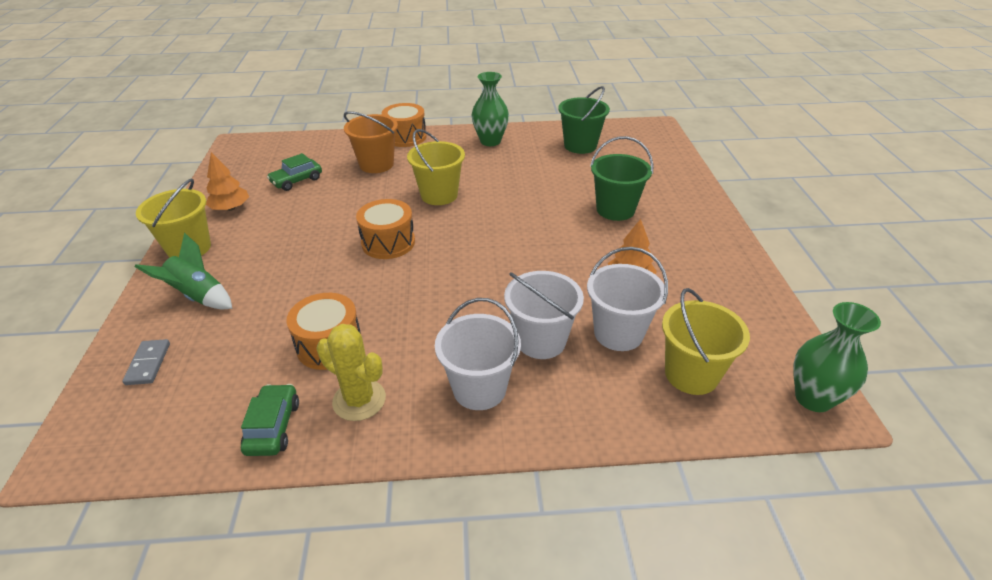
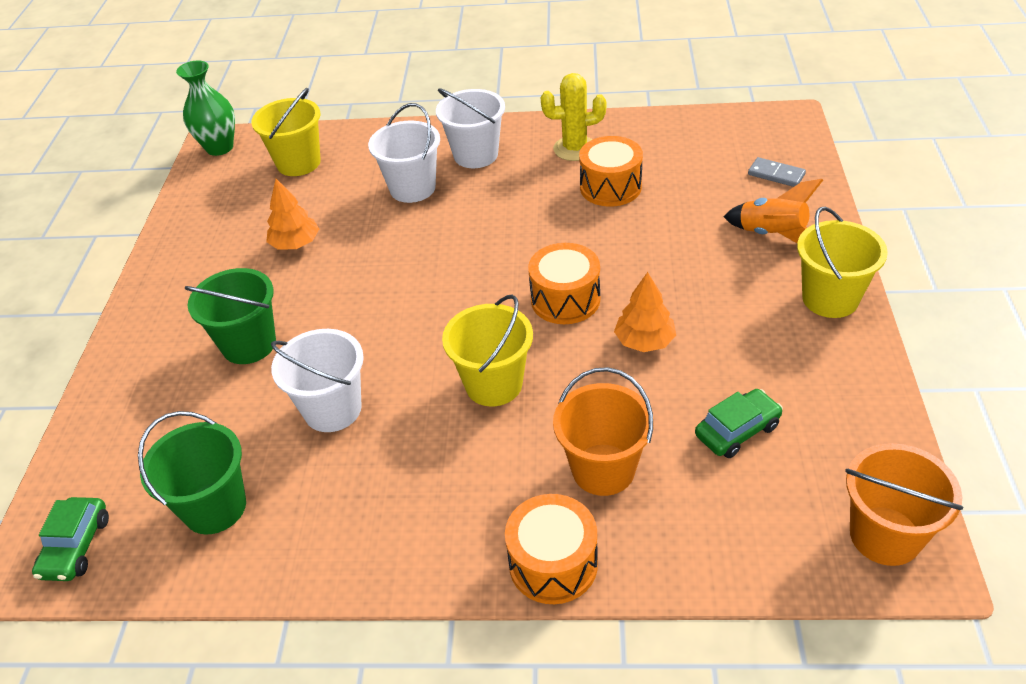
camera: 170 degrees left, 5 degrees up
grey domino [122,339,170,385] -> grey domino turned 60 degrees counterclockwise [748,157,806,187]
green rocket [135,233,232,309] -> orange rocket [724,179,823,243]
orange tree [206,152,249,211] -> orange tree moved to [614,272,676,352]
green car [241,384,299,456] -> green car moved to [32,497,109,581]
yellow cactus [316,324,386,421] -> yellow cactus turned 45 degrees counterclockwise [540,73,606,161]
green vase [471,72,509,146] -> none
white bucket [587,247,668,351] -> white bucket moved to [271,329,364,432]
none -> orange bucket [845,443,963,566]

